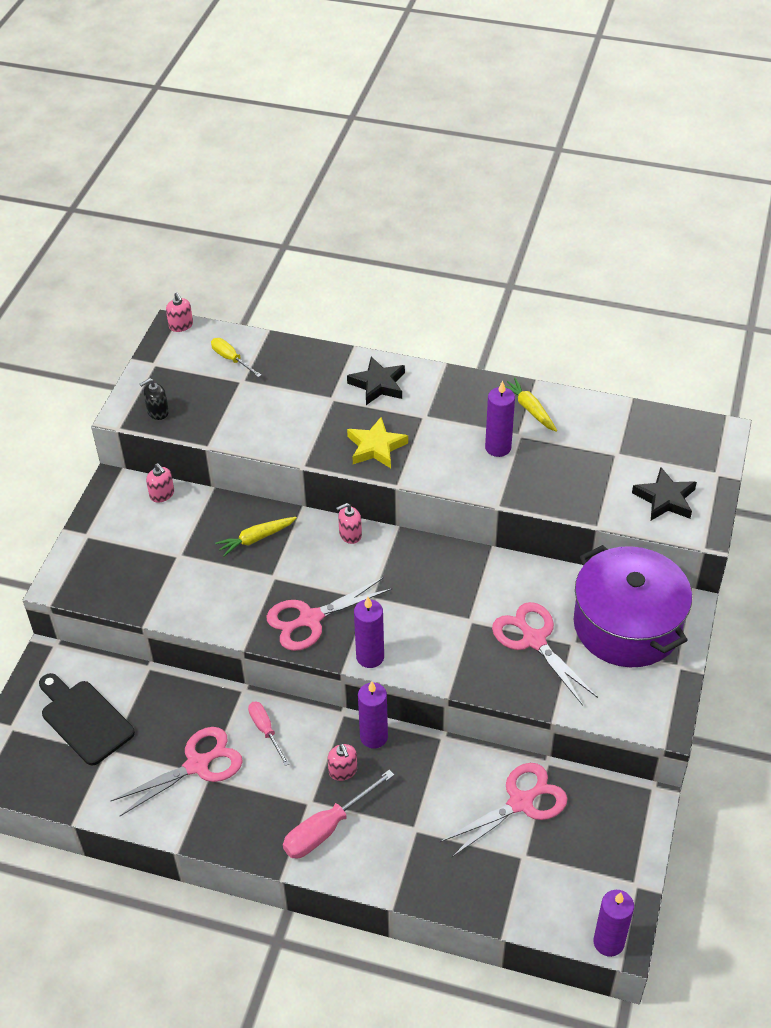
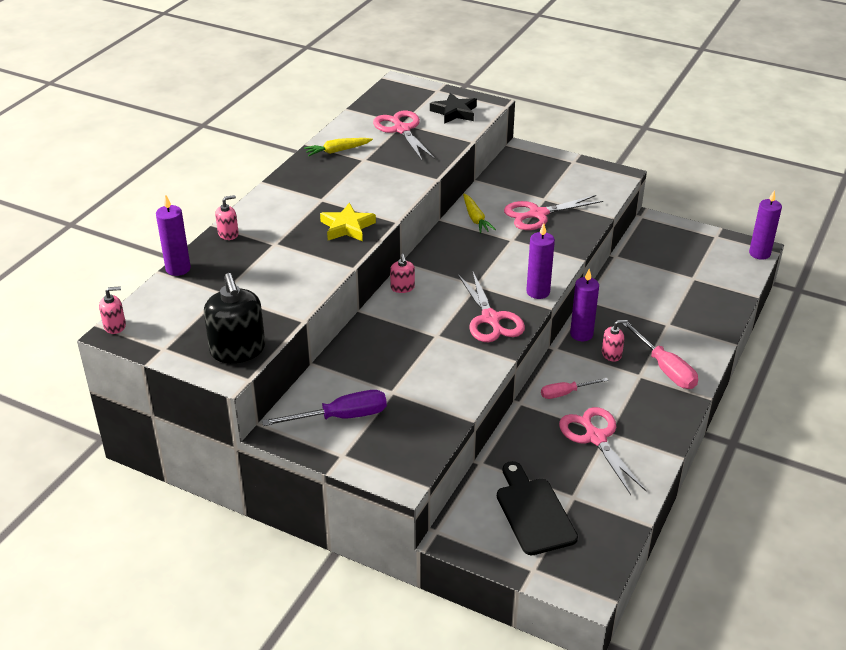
camera: 80 degrees left, 10 degrees down
black cutting board [39,673,135,765] -> black cutting board turned 105 degrees clockwise [497,461,578,555]
black soap dispenser [140,378,169,420] -> black soap dispenser [204,273,265,363], size x1.99
pink soap dispenser [146,463,174,502] -> pink soap dispenser moved to [215,195,239,240]
yellow screwdriver [211,338,261,377] -> none
yellow carrot [215,517,297,557] -> yellow carrot moved to [463,194,496,233]
black star [347,356,405,405] -> none
pink scissors [440,763,568,858] -> pink scissors moved to [373,111,436,160]
purple candle [485,380,515,457] -> purple candle moved to [156,195,191,276]
purple pot [574,545,692,667] -> none
none -> purple screwdriver [262,390,387,426]

